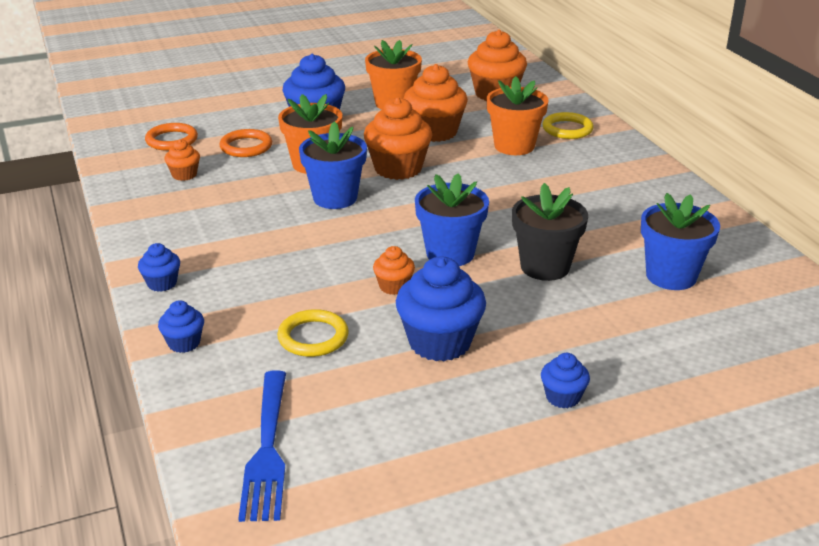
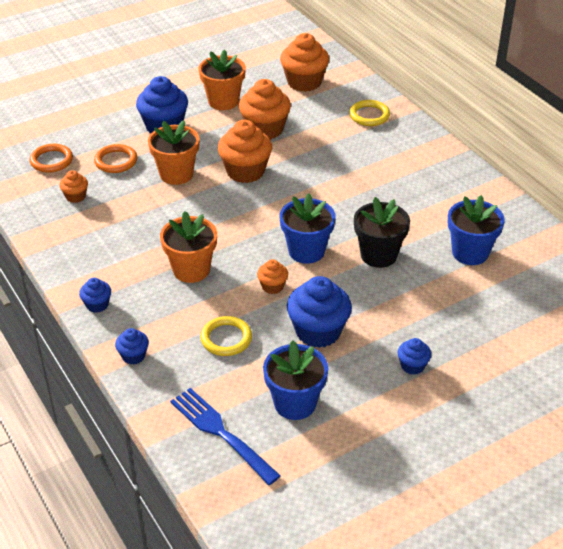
camera: 10 degrees left, 10 degrees up
blue fork [238,370,286,522] -> blue fork turned 150 degrees clockwise [170,388,281,485]
blue flower pot [299,121,367,209] -> blue flower pot moved to [263,340,328,420]
orange flower pot [486,76,548,155] -> orange flower pot moved to [160,211,217,283]

